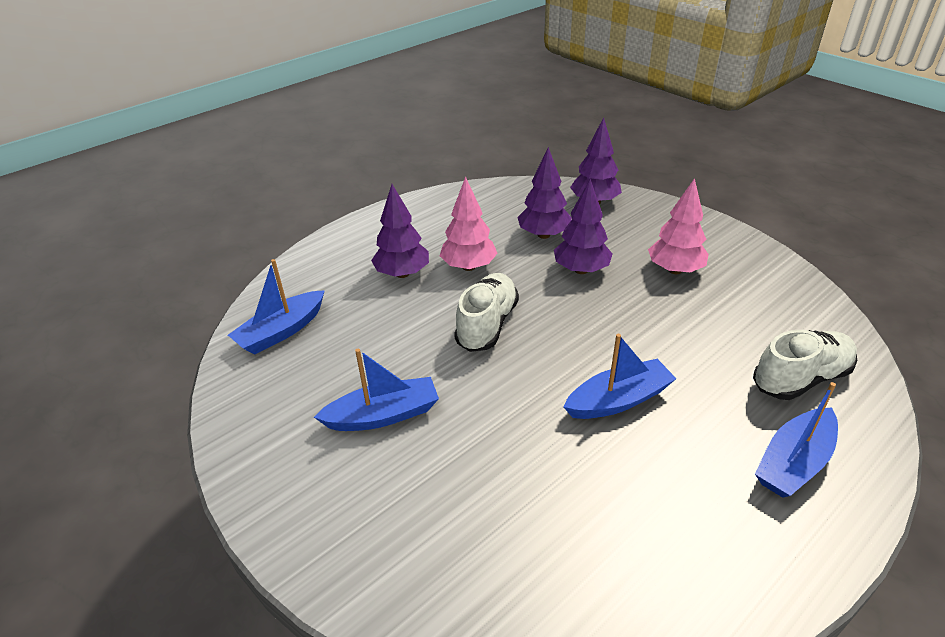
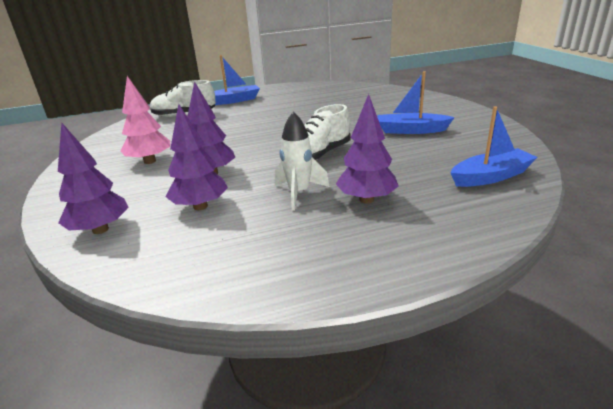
camera: 155 degrees left, 10 degrees down
pink tree [440,177,498,271] -> white rocket [275,112,330,210]
blue boat [564,334,677,419] -> none

